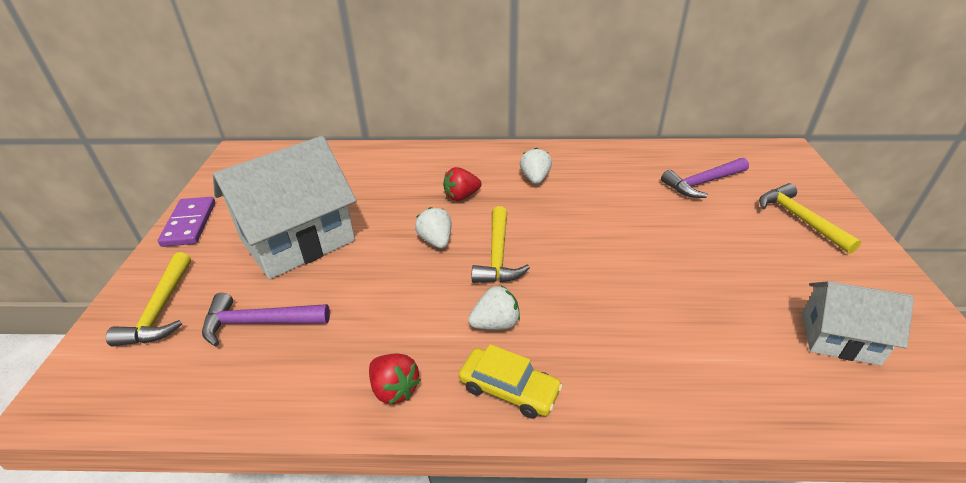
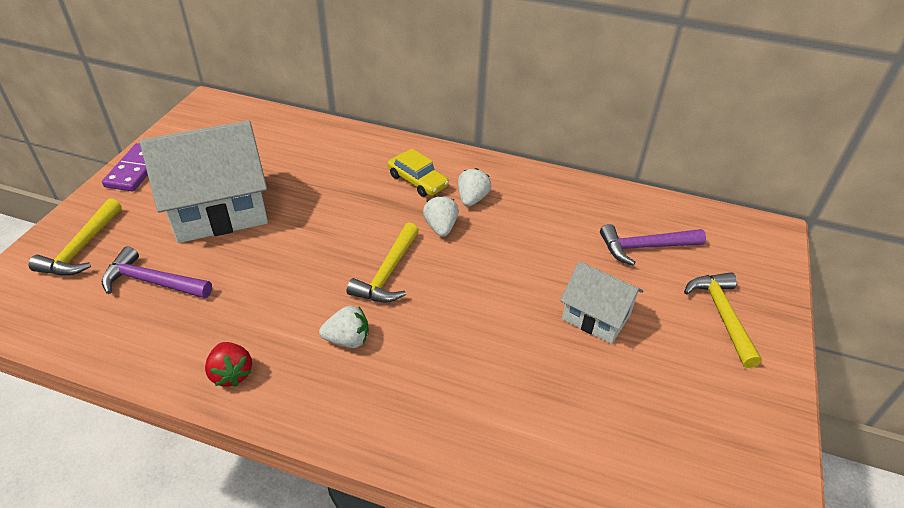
camera: 15 degrees right, 5 degrees up
white strawberry [415,207,451,249] -> white strawberry moved to [423,195,459,237]
red strawberry [443,167,482,201] -> none
yellow car [459,344,563,419] -> yellow car moved to [388,149,449,197]
white house [802,281,914,365] -> white house moved to [560,261,644,344]

